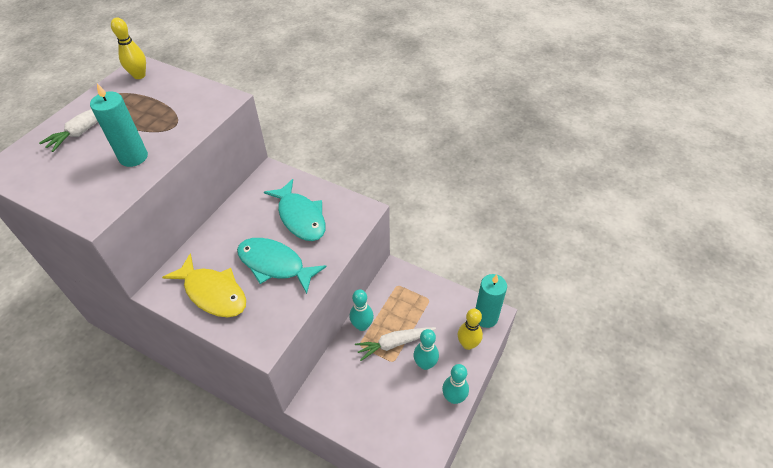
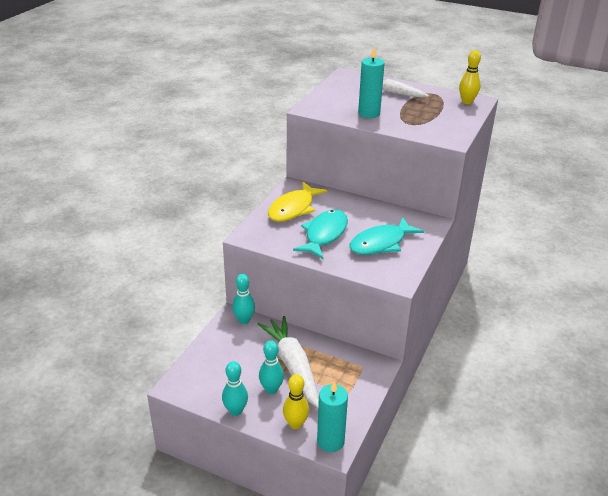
camera: 85 degrees right, 15 degrees down
turquoise bowling pin [349,289,374,331] -> turquoise bowling pin moved to [232,274,255,324]
white carrot [355,327,436,361] -> white carrot [258,316,319,408], size x1.58

